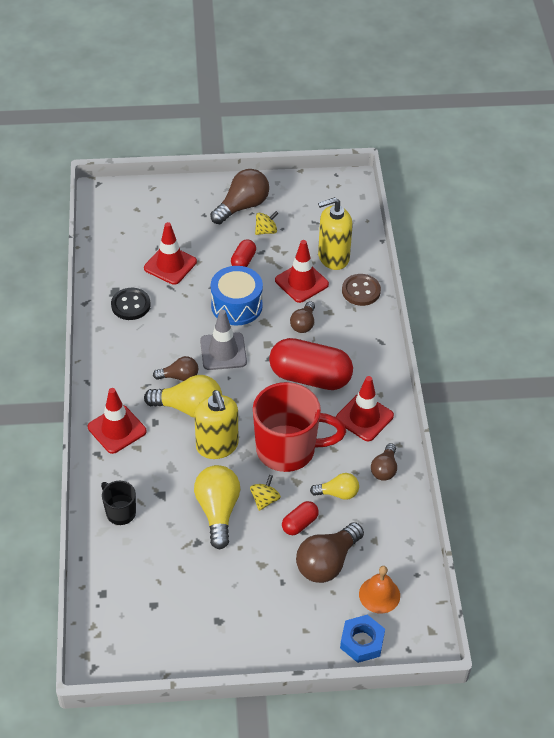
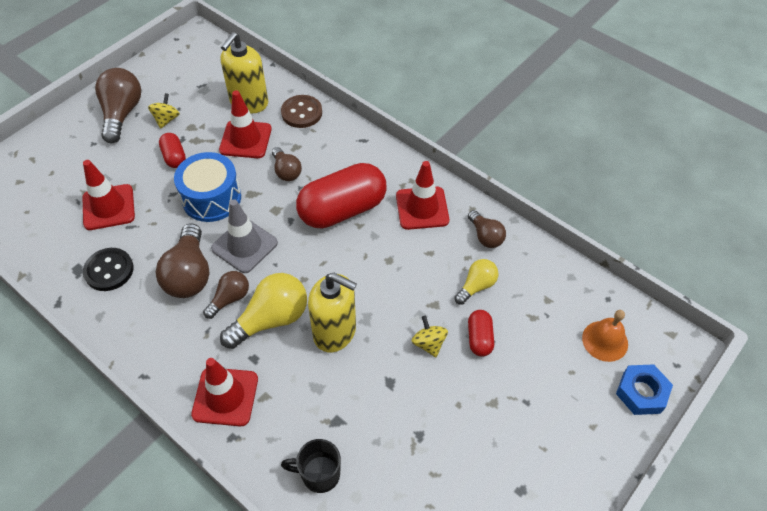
camera: 45 degrees left, 5 degrees up
yellow light bulb [194,465,240,549] -> none
red mug [253,382,346,472] -> none
brown light bulb [296,522,364,583] -> brown light bulb moved to [156,223,209,298]

